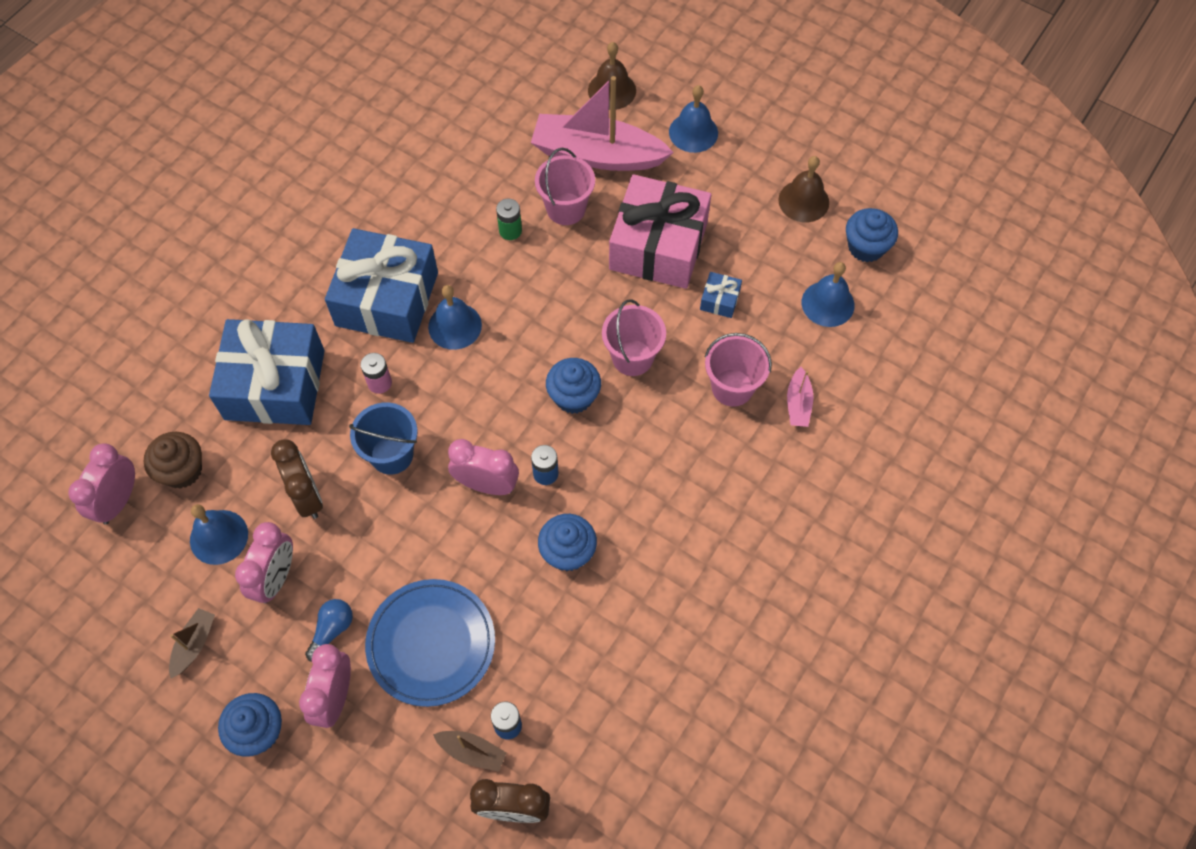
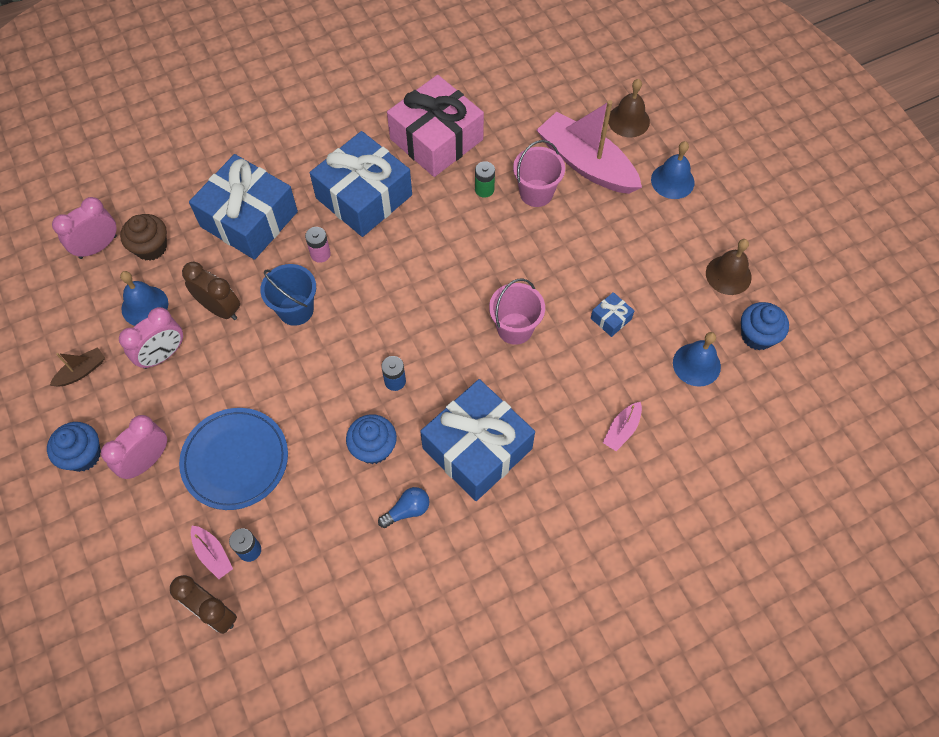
camera: 30 degrees right, 0 degrees up
brown clock [271,439,323,519] -> brown clock turned 60 degrees counterclockwise [182,262,240,320]
blue light bulb [305,599,353,661] -> blue light bulb moved to [378,487,430,528]
blue bell [428,285,482,350] -> none
brown boat [433,731,507,772] -> pink boat [191,526,233,579]
pink clock [448,439,519,495] -> none
blue cupcake [546,358,601,414] -> none
pink gift [609,174,711,289] -> pink gift moved to [387,75,484,177]
pink bucket [705,333,772,407] -> none
none -> blue gift [420,379,535,501]

